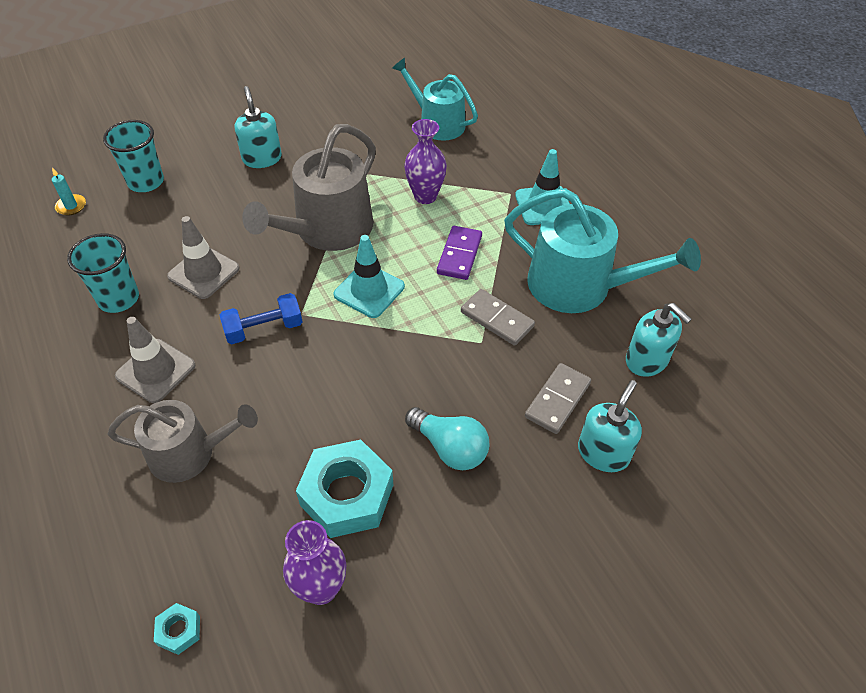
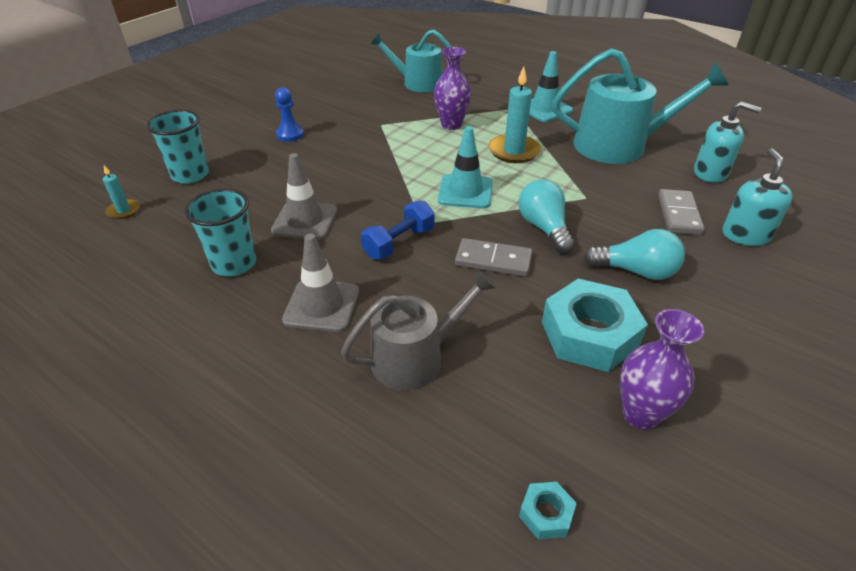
camera: 25 degrees left, 10 degrees down
turquoise soap dispenser [235,86,282,168] -> blue pawn [275,87,304,142]
grey watering can [242,124,376,251] -> none
purple domino [437,226,482,280] -> turquoise candle [489,67,541,163]
grey domino [461,289,535,346] -> grey domino moved to [455,238,532,277]
none -> turquoise light bulb [519,179,575,253]

